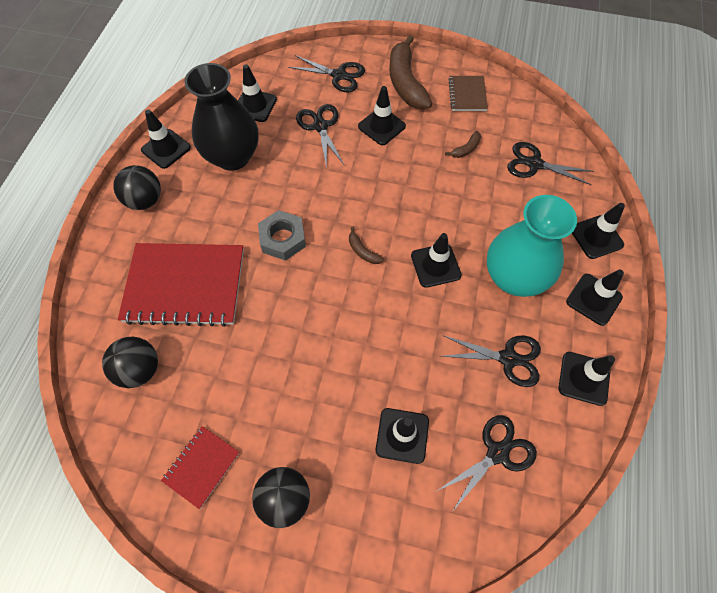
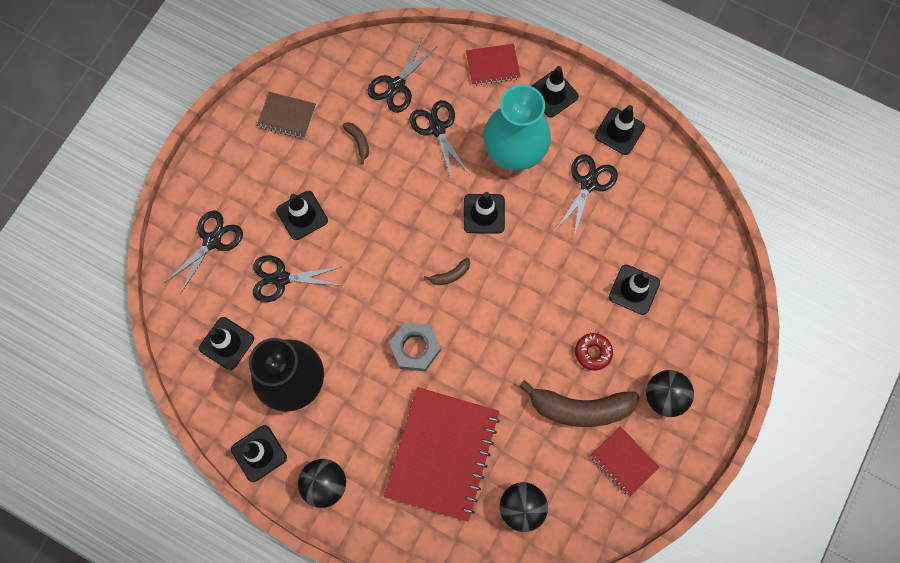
camera: 75 degrees left, 10 degrees up
brown banana [389,35,432,109] -> brown banana moved to [519,380,640,427]
black scissors [437,415,537,512] -> black scissors moved to [410,100,470,180]
black traffic cone [572,203,625,259] -> red notebook [466,44,521,86]
none -> red donut [575,333,613,371]

